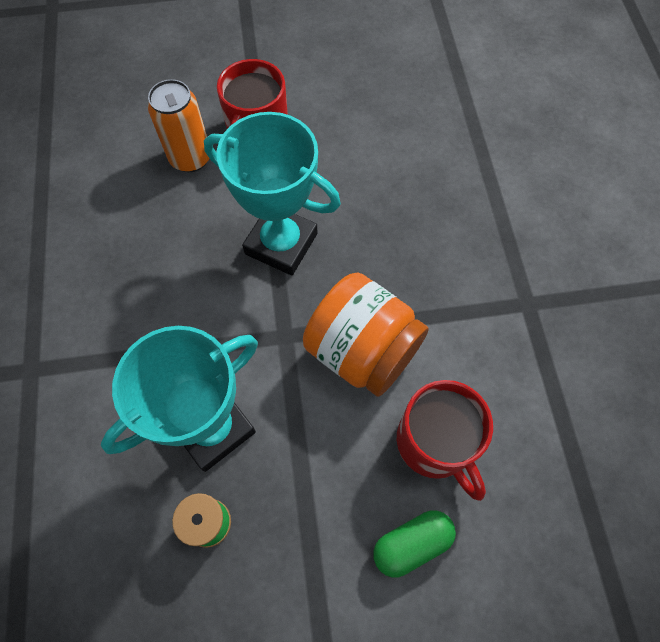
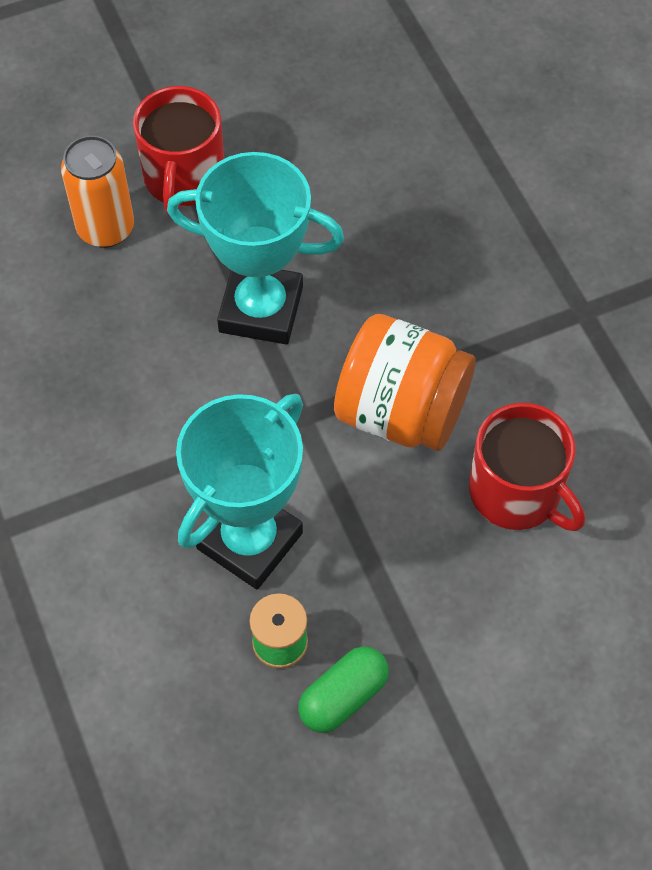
camera: 15 degrees left, 5 degrees down
green capsule [373,510,456,578] -> green capsule moved to [298,646,389,733]

